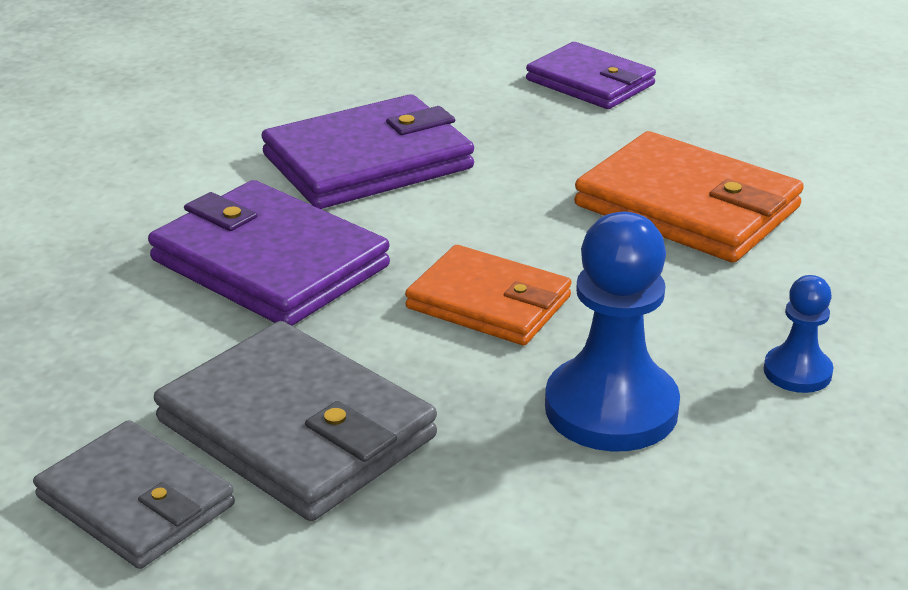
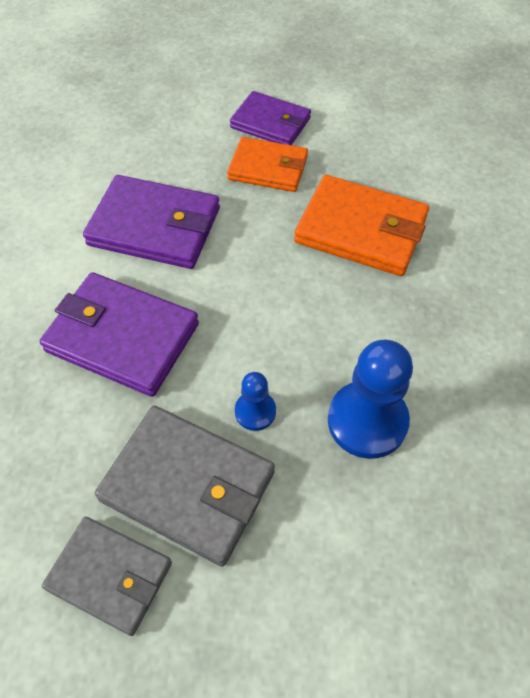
camera: 15 degrees left, 25 degrees up
purple wallet [261,94,474,209] -> purple wallet turned 60 degrees clockwise [83,175,220,269]
orange wallet [405,245,572,345] -> orange wallet moved to [227,137,308,192]
blue pawn [763,275,834,393] -> blue pawn moved to [235,372,276,431]

